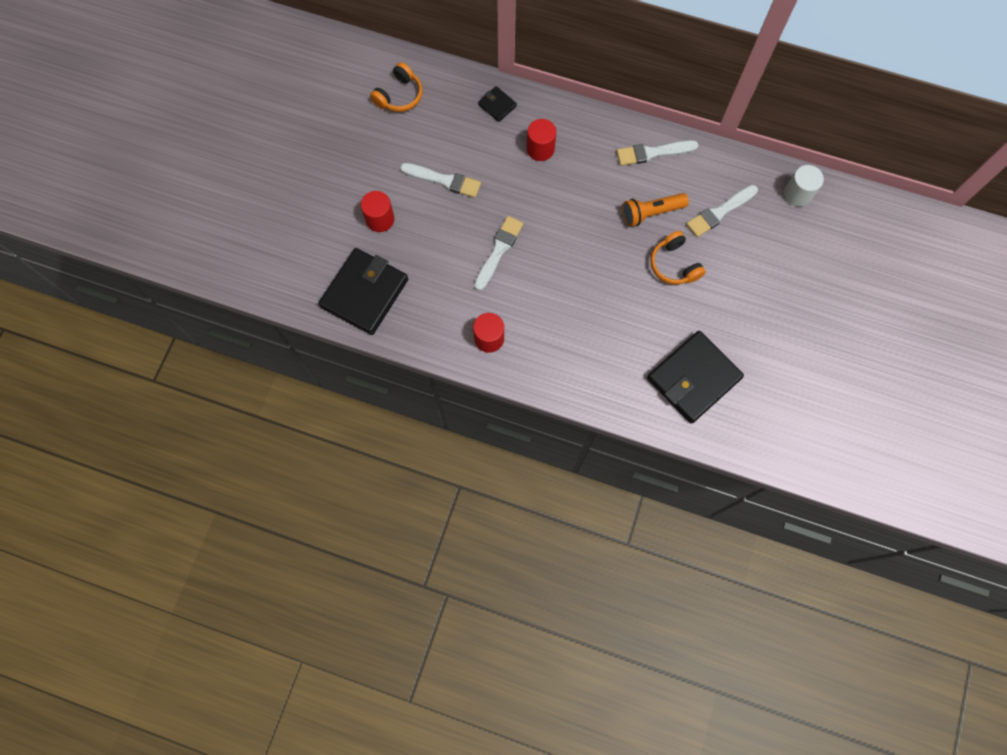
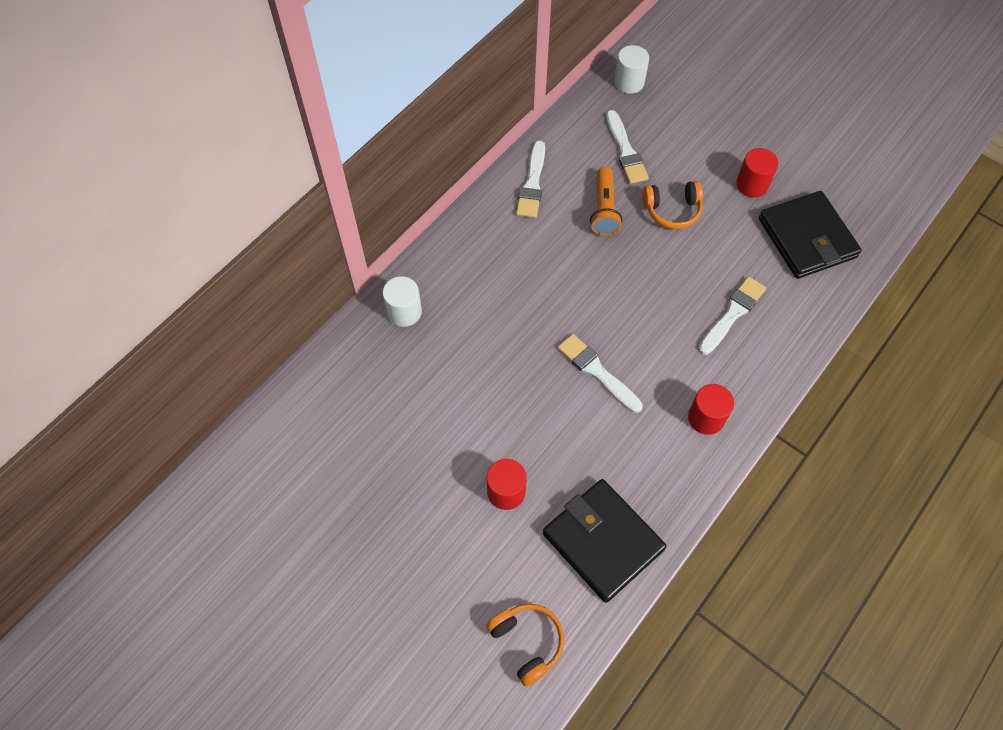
camera: 70 degrees left, 10 degrees down
orange headphones [370,62,422,112] -> orange headphones moved to [486,604,564,687]
white brush [400,163,481,198] -> white brush moved to [698,277,766,355]
black wallet [478,86,517,122] -> white cylinder [383,276,422,327]
red cylinder [527,119,557,161] -> red cylinder moved to [736,148,778,197]

